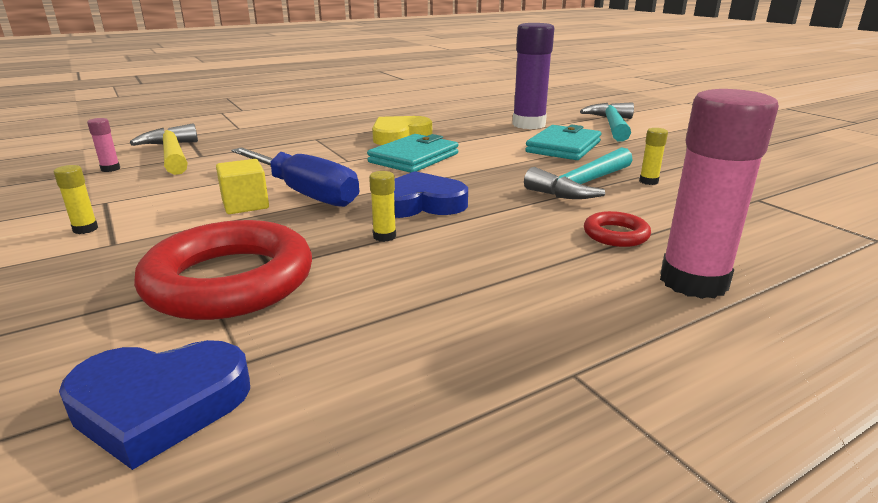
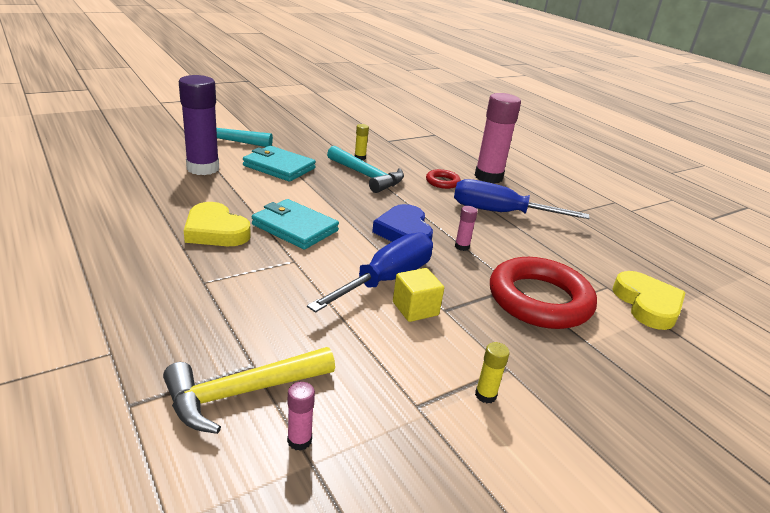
camera: 95 degrees left, 5 degrees up
blue heart [59,340,250,470] -> yellow heart [612,271,686,330]
yellow glue stick [369,171,396,242] -> pink glue stick [455,206,478,251]
none -> blue screwdriver [454,179,590,219]

